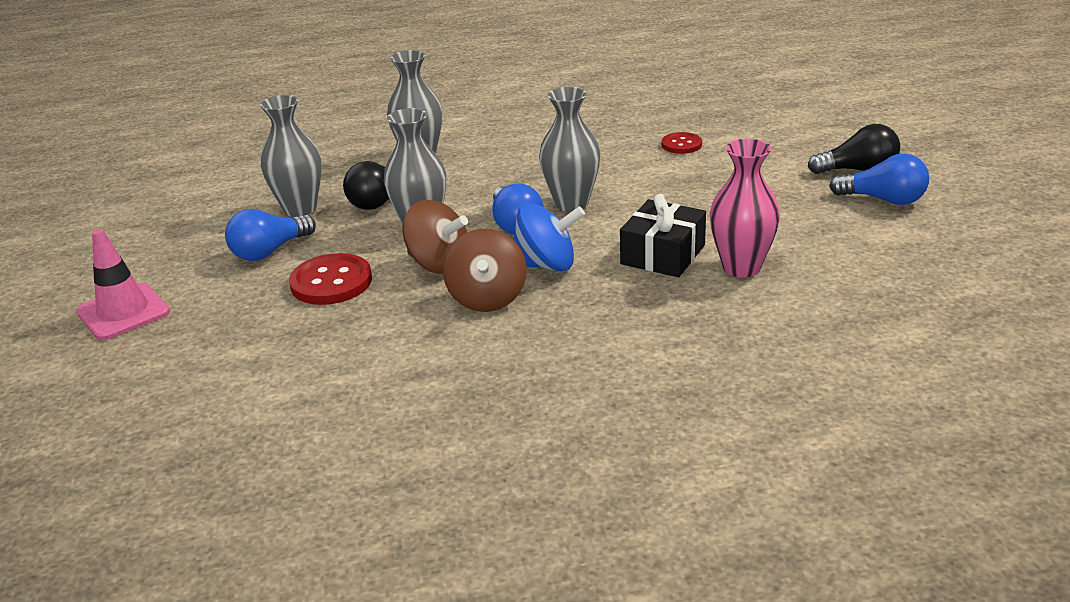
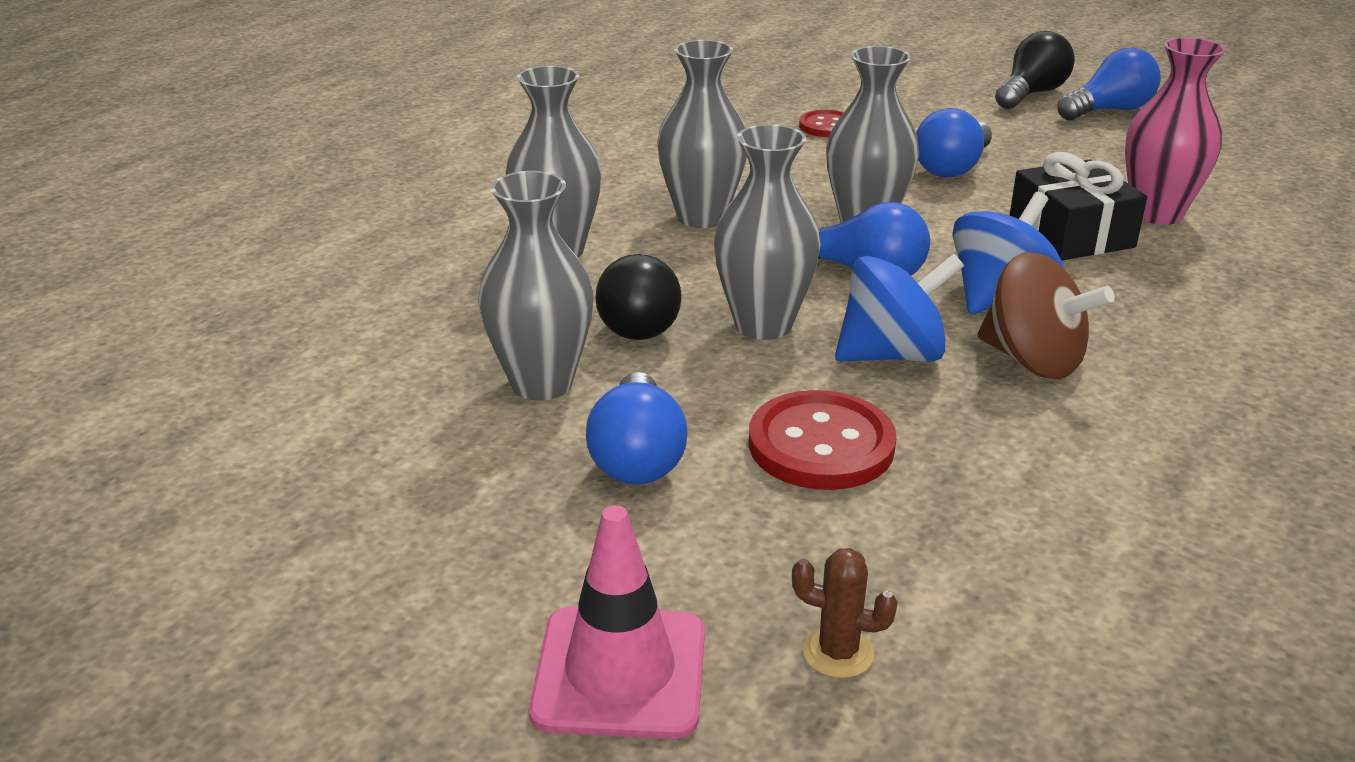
camera: 50 degrees left, 0 degrees up
brown spinning top [403,200,468,274] -> blue spinning top [835,254,964,362]
none -> grey vase [657,40,747,228]
none -> brown cactus [792,548,898,678]
none -> blue light bulb [916,108,992,178]

